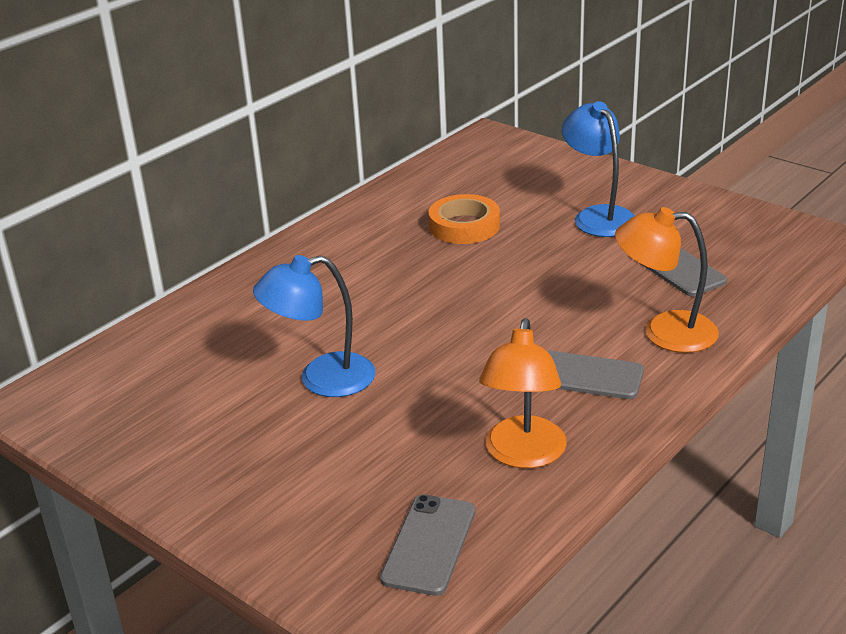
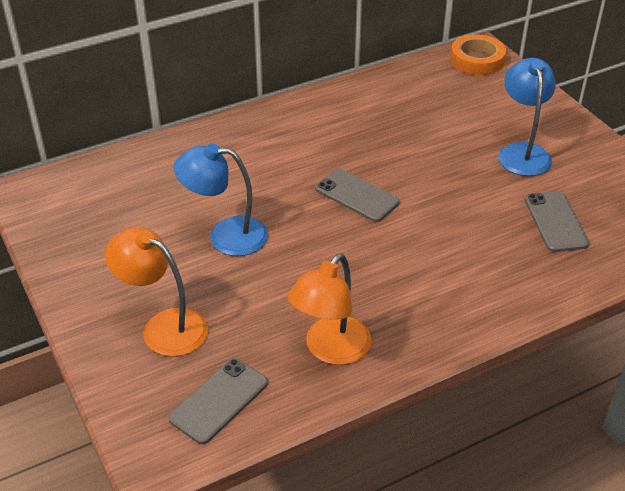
camera: 20 degrees right, 10 degrees up
orange tape [429,194,500,244] -> orange tape moved to [450,34,506,75]
grey phone [546,350,644,399] -> grey phone moved to [315,169,400,222]
orange lamp [615,207,719,353] -> orange lamp moved to [105,227,208,357]

